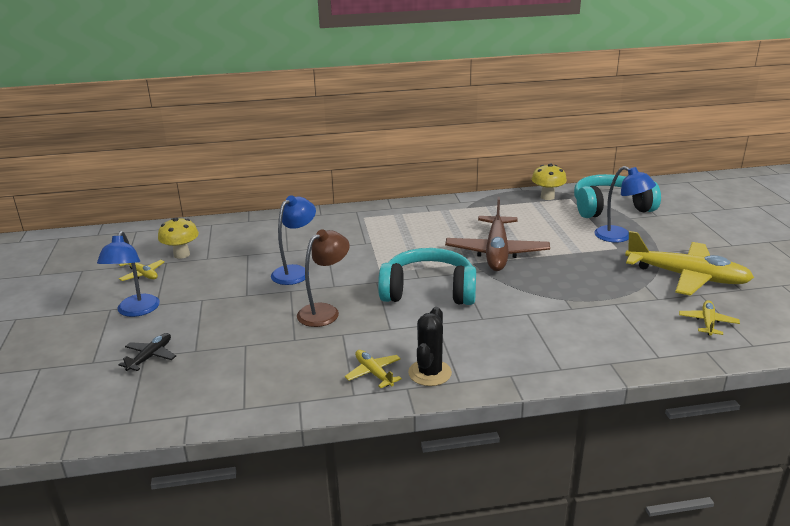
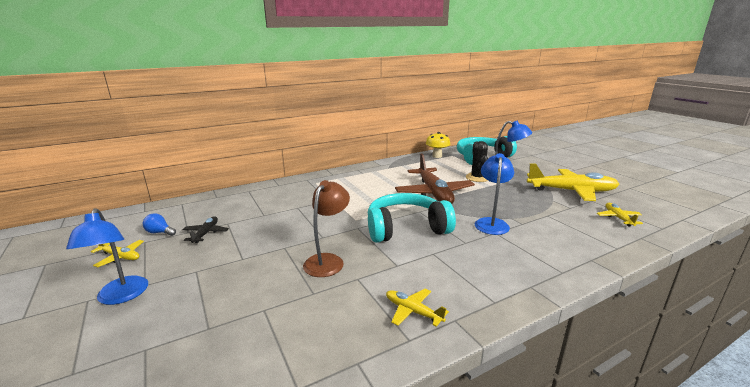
camera: 20 degrees left, 5 degrees down
black plane [119,333,176,371] -> black plane moved to [183,216,229,243]
yellow mushroom [158,218,199,259] -> blue light bulb [143,213,176,236]
blue lamp [271,195,316,285] -> blue lamp moved to [475,153,514,235]
black cactus [408,307,452,386] -> black cactus moved to [466,141,488,182]

